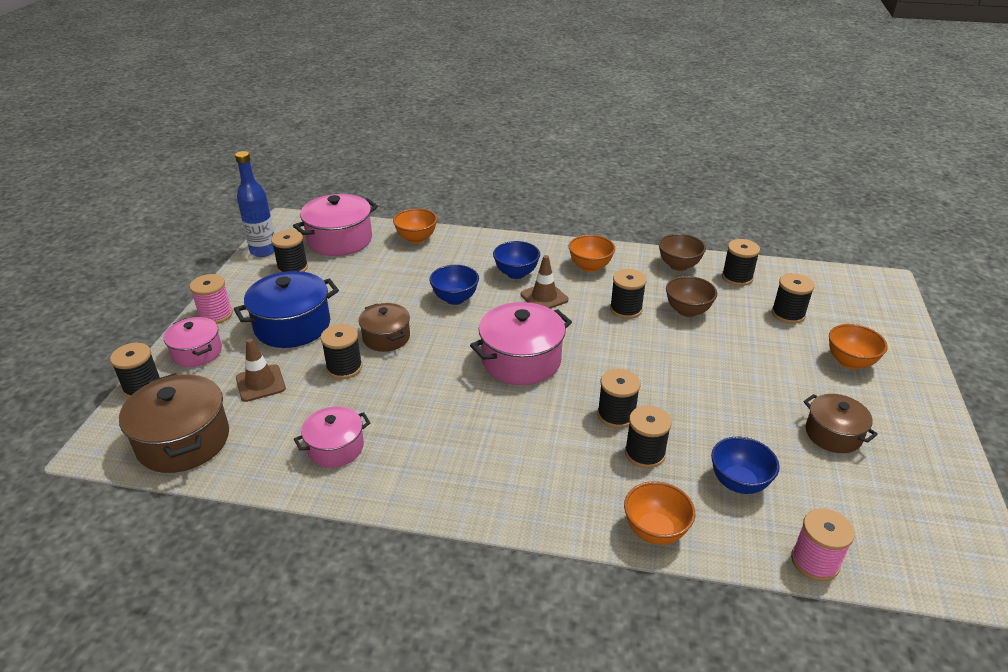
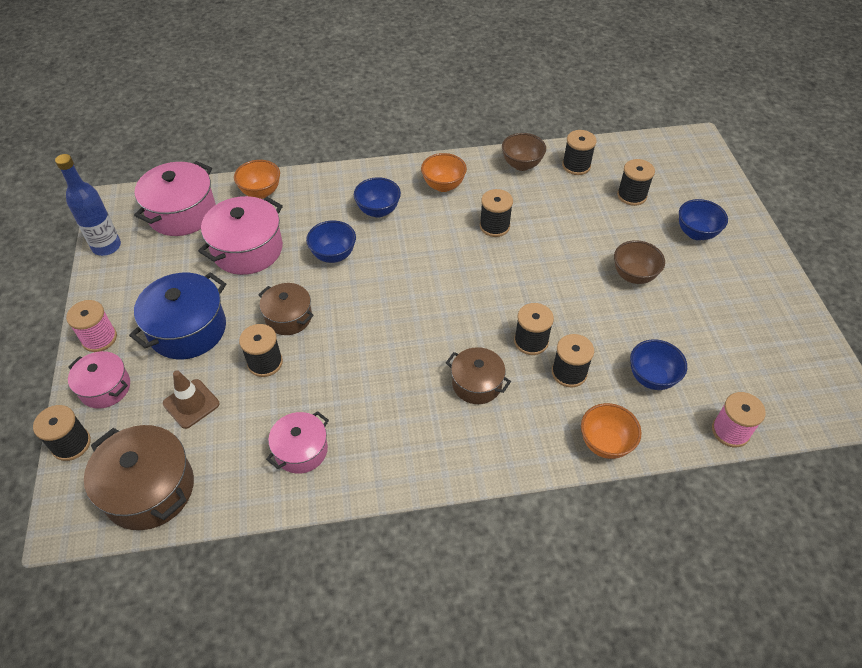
camera: 20 degrees left, 15 degrees up
black spool [271,230,308,273] -> none
pink pot [470,302,572,385] -> pink pot moved to [198,196,283,275]
brown traffic cone [521,255,568,309] -> none
brown bowl [666,276,717,317] -> brown bowl moved to [614,240,665,284]
brown pot [804,394,878,453] -> brown pot moved to [446,347,511,404]
orange bowl [829,324,888,369] -> blue bowl [679,199,728,240]

